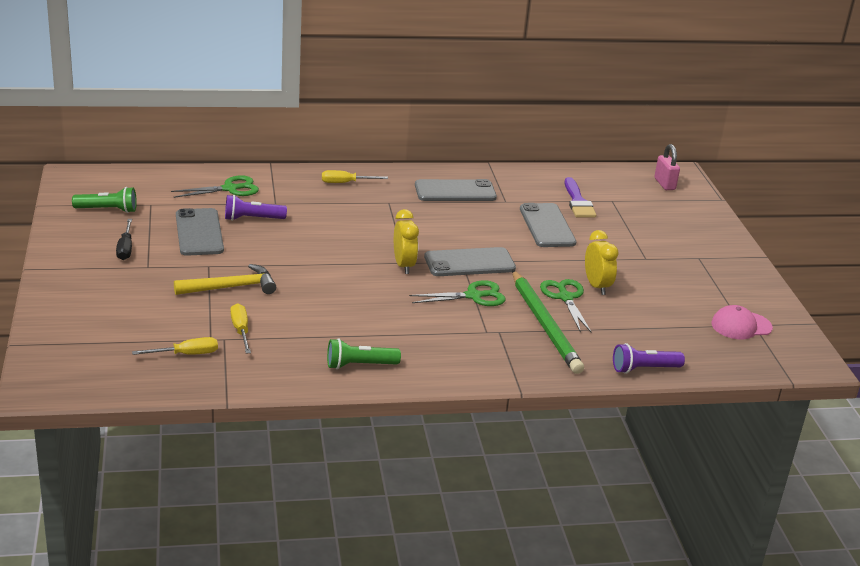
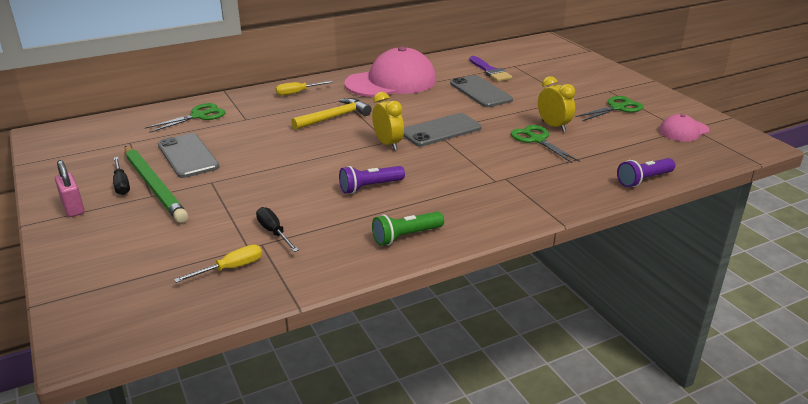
camera: 15 degrees left, 0 degrees up
green flashlight [72,187,137,213] -> none
yellow hammer [174,264,276,295] -> yellow hammer moved to [291,98,372,130]
purple flashlight [225,195,287,221] -> purple flashlight moved to [339,166,405,194]
yellow screwdriver [230,303,251,354] -> black screwdriver [256,207,299,252]
green scissors [409,280,506,306] -> green scissors moved to [576,96,643,121]
grey phone [415,179,497,201] -> pink cap [345,46,436,97]
green pencil [512,270,584,374] -> green pencil moved to [125,146,188,223]
pink padlock [654,144,680,190] -> pink padlock moved to [55,160,84,217]

